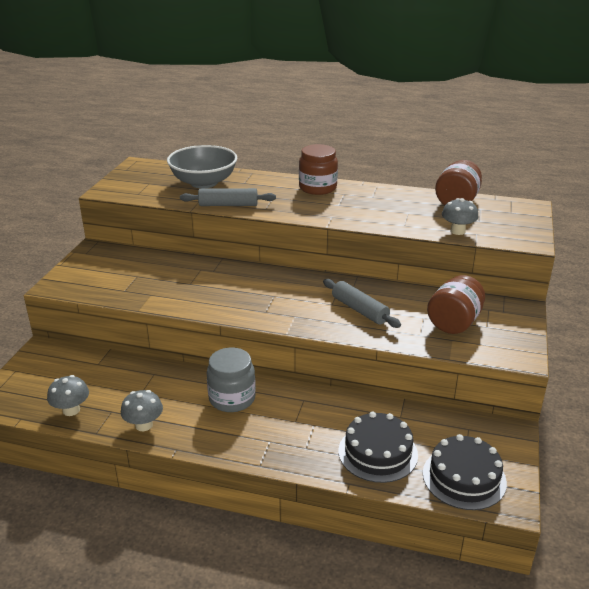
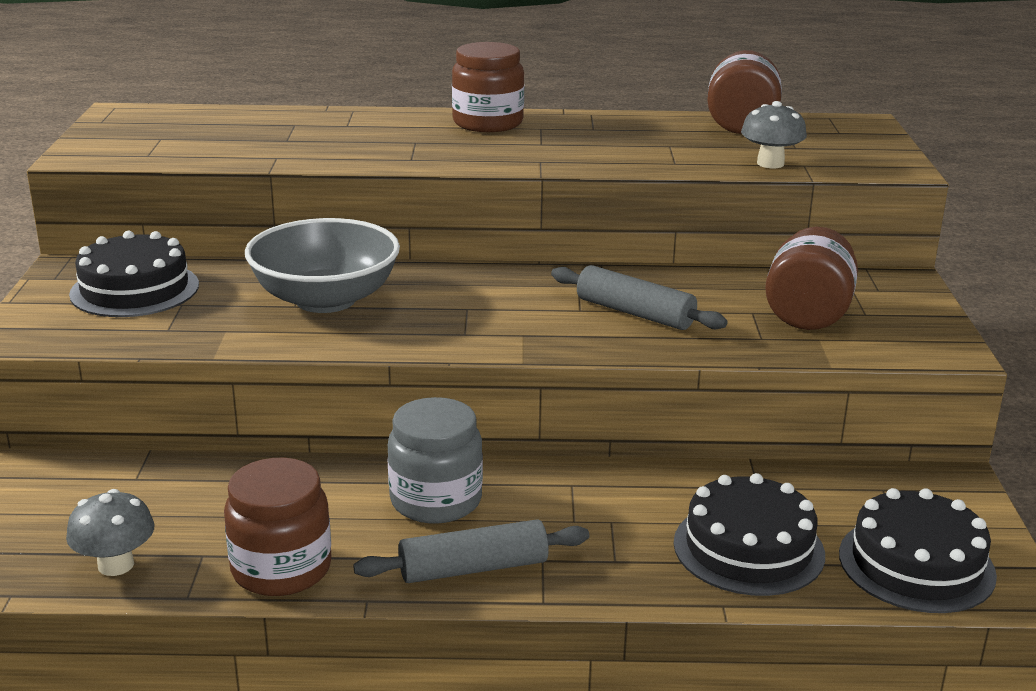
camera: 15 degrees left, 5 degrees down
grey mushroom [121,390,163,431] -> brown jar [224,458,332,596]
grey bowl [167,145,237,188] -> grey bowl moved to [245,218,400,313]
grey rolling pin [180,188,276,206] -> grey rolling pin moved to [353,519,589,583]
none -> black cake [69,231,199,317]

